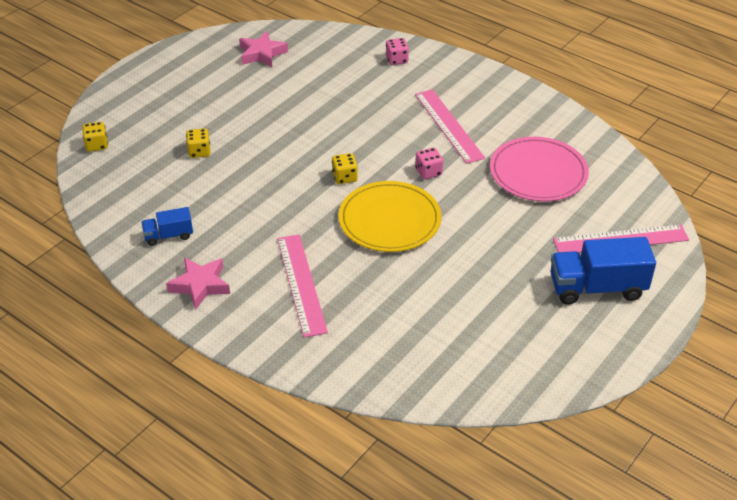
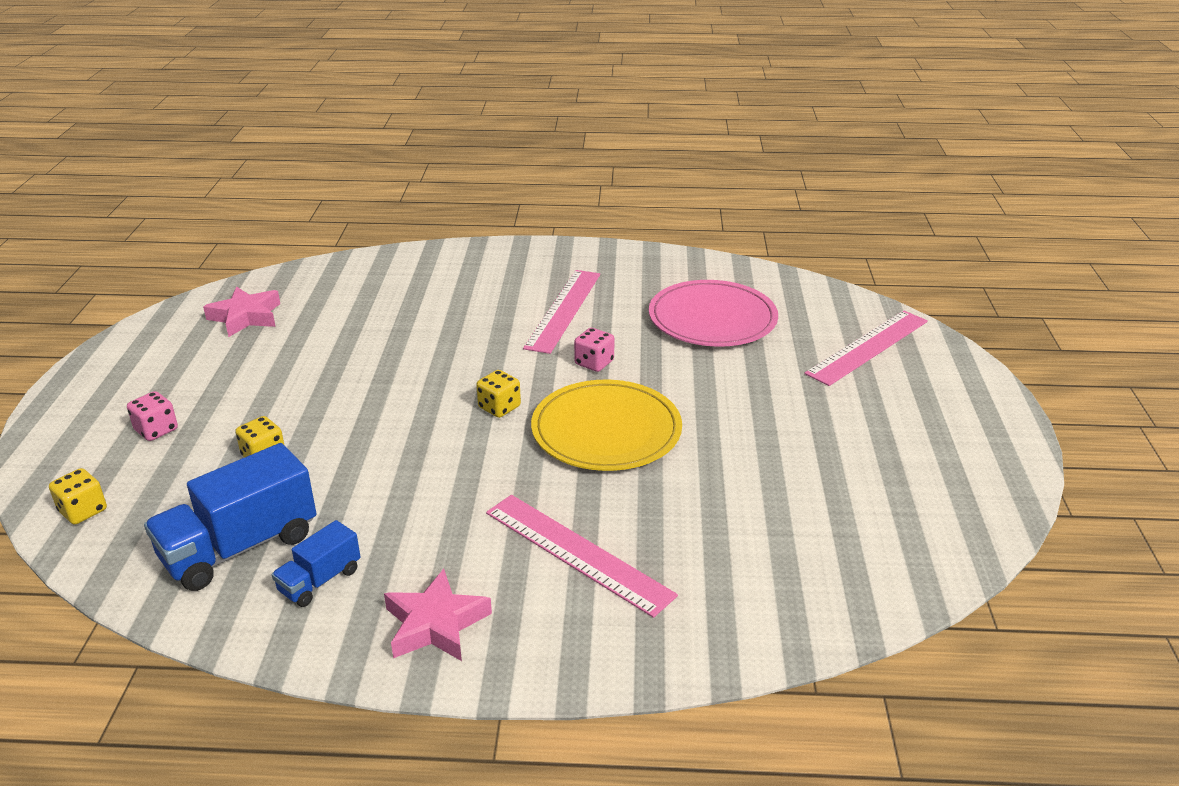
camera: 35 degrees left, 10 degrees down
pink dice [386,38,409,65] -> pink dice moved to [127,391,178,441]
pink ruler [415,89,485,164] -> pink ruler turned 75 degrees clockwise [523,270,600,354]
blue truck [551,237,656,305] -> blue truck moved to [144,443,316,591]

